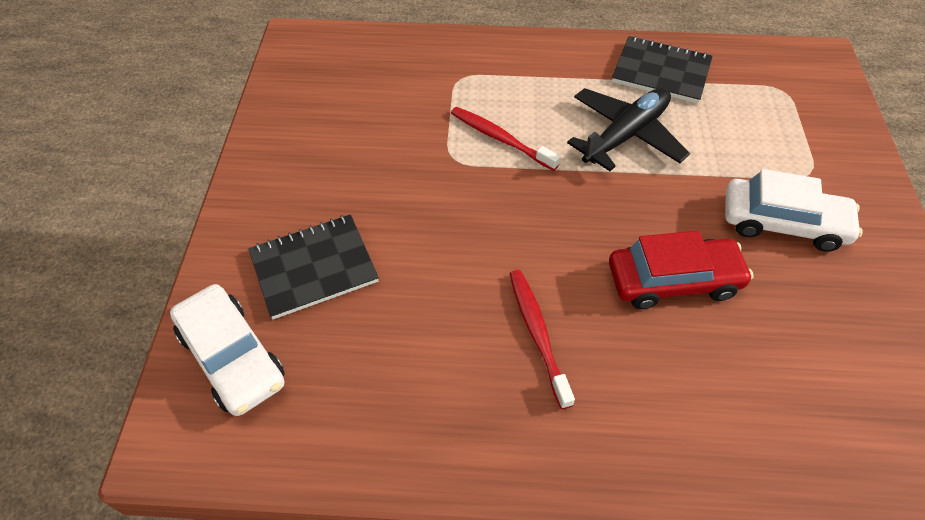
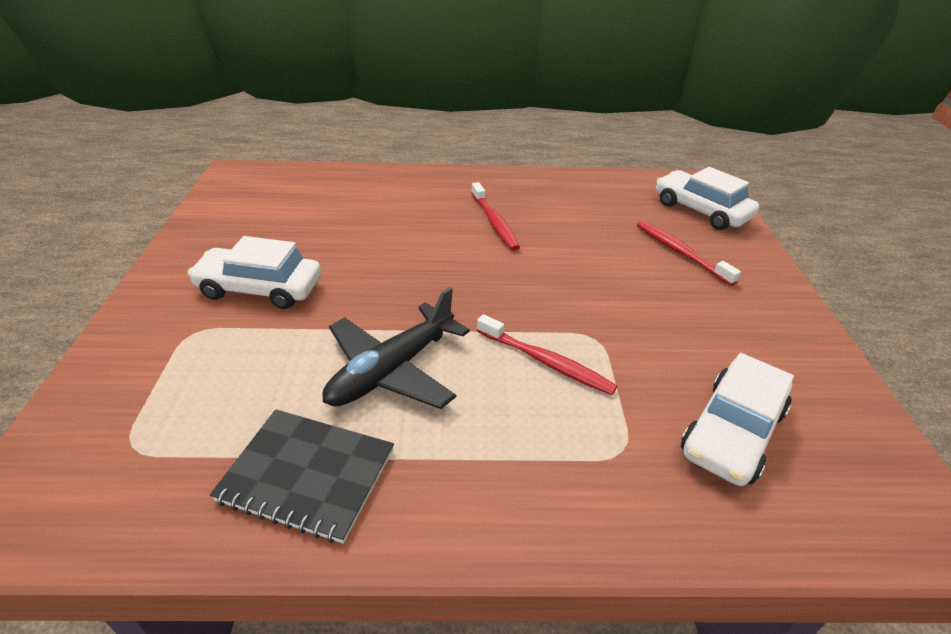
camera: 175 degrees right, 15 degrees down
black notebook [248,214,379,319] -> red toothbrush [637,221,741,286]
red car [609,231,753,309] -> none
none -> white car [681,353,794,486]

